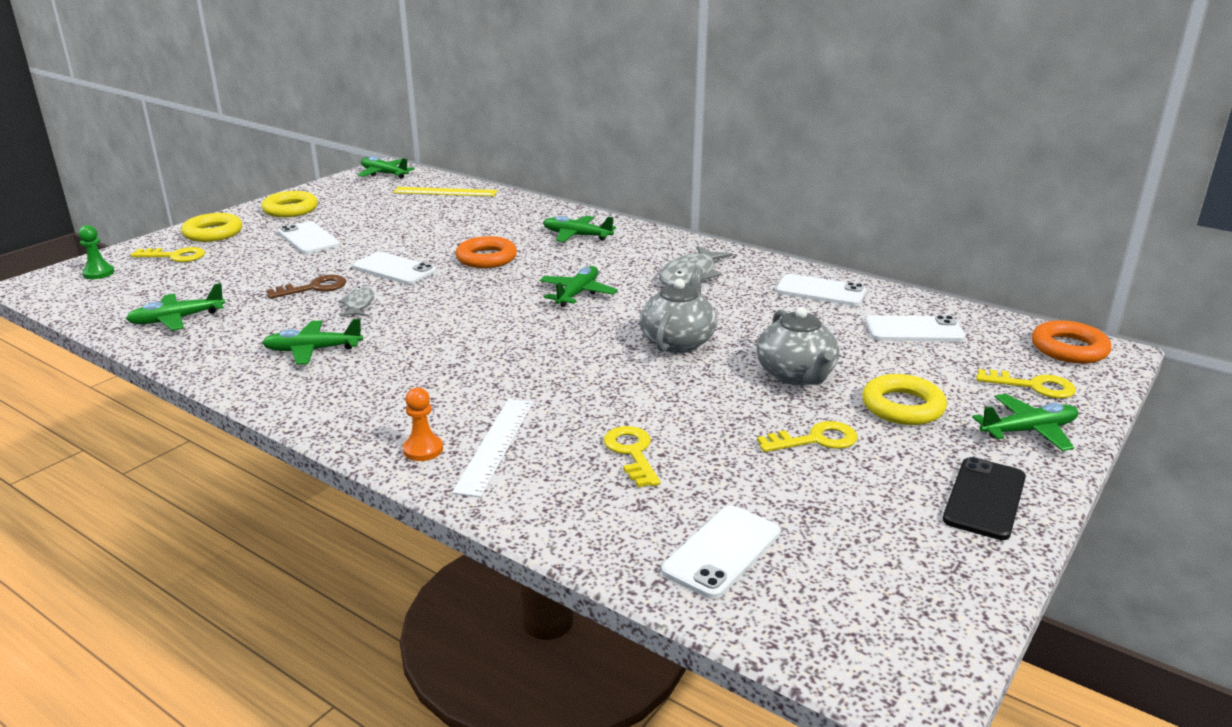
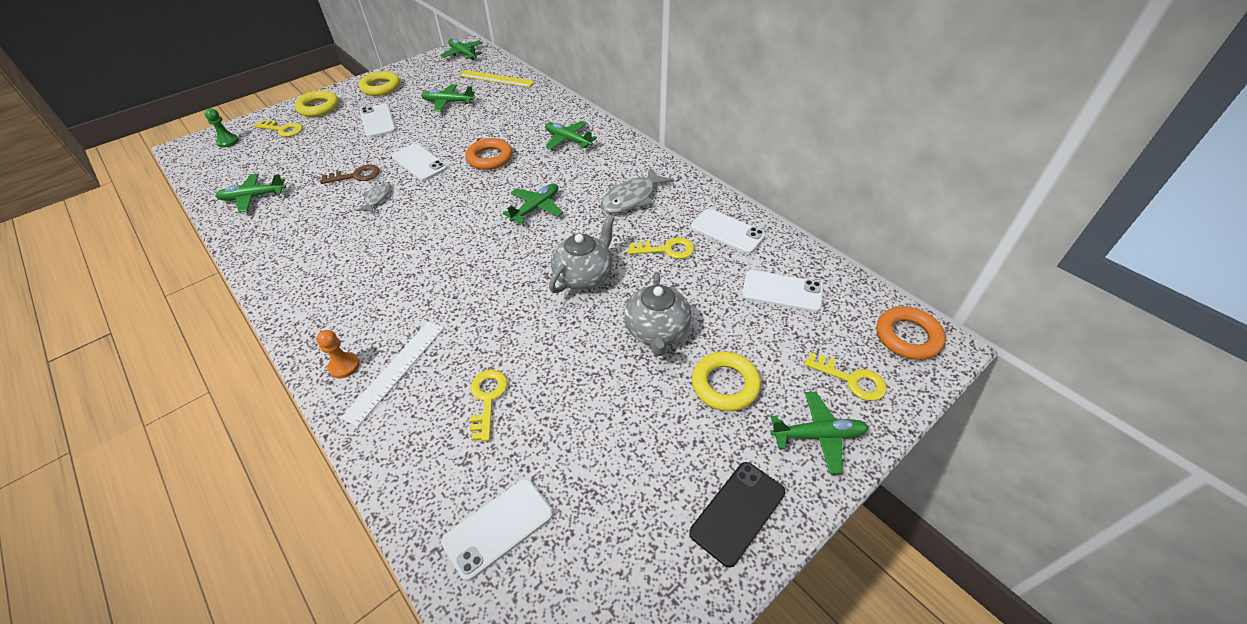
camera: 15 degrees right, 20 degrees up
green plane [262,319,363,365] -> green plane moved to [421,84,475,111]
yellow key [757,421,857,452] -> yellow key moved to [628,237,694,259]

